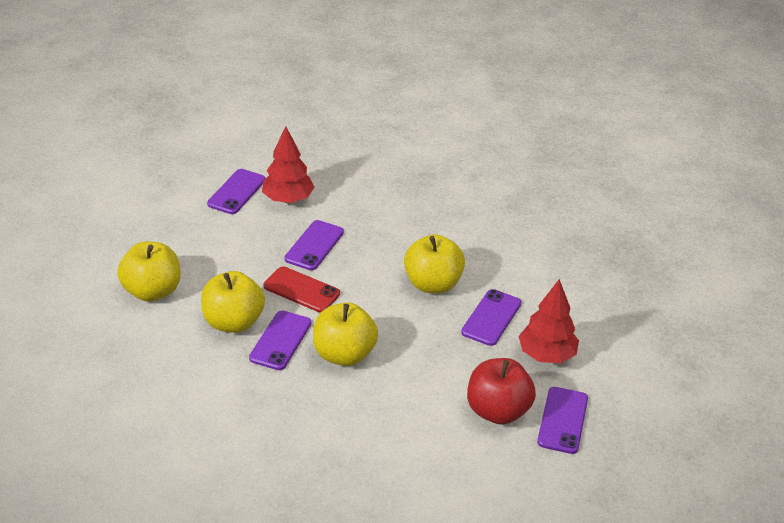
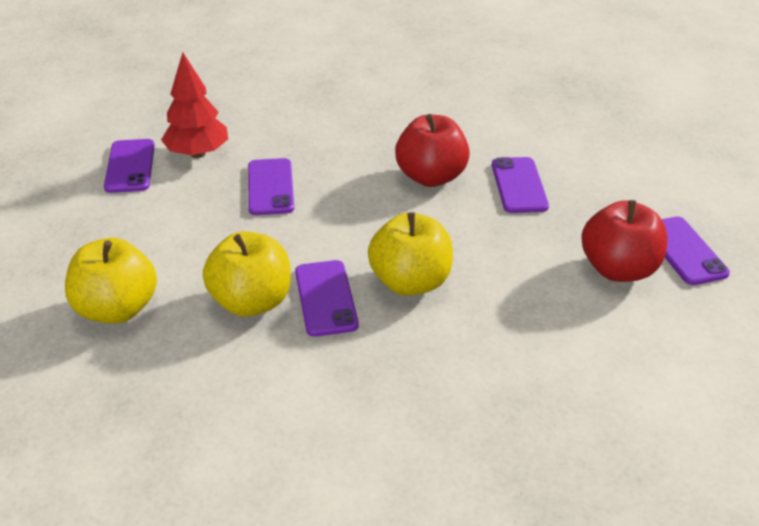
camera: 30 degrees left, 0 degrees up
red phone [264,266,340,312] -> none
yellow apple [404,234,465,293] -> red apple [395,114,470,187]
red tree [519,279,579,363] -> none

